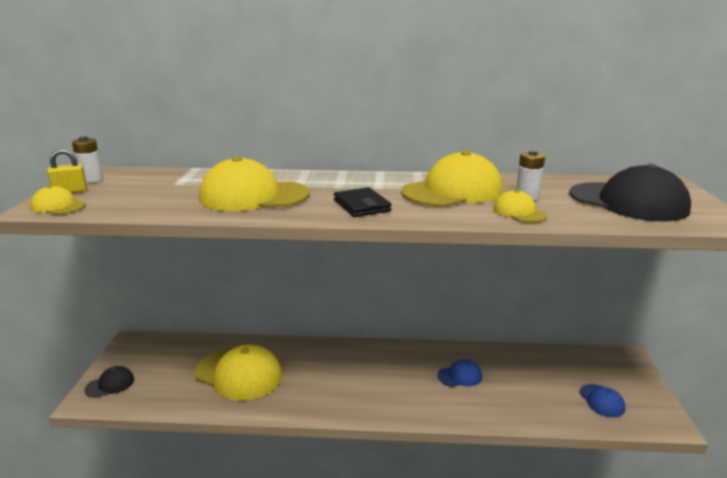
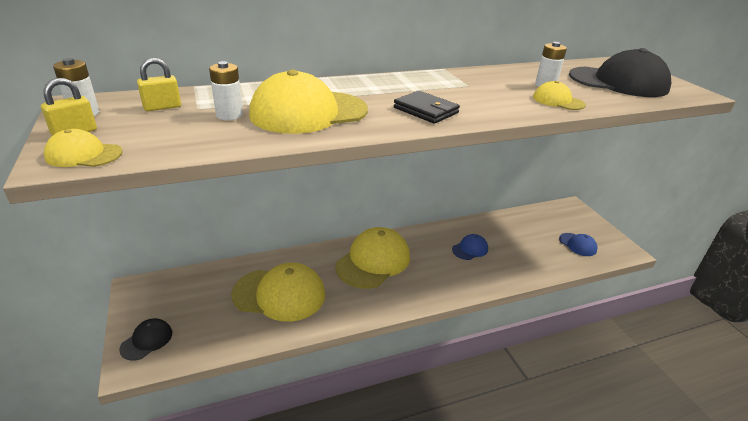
camera: 25 degrees left, 10 degrees up
yellow cap [401,151,503,207] -> yellow cap moved to [335,227,410,288]
none -> yellow padlock [137,58,181,111]
none -> white battery [209,61,243,120]

